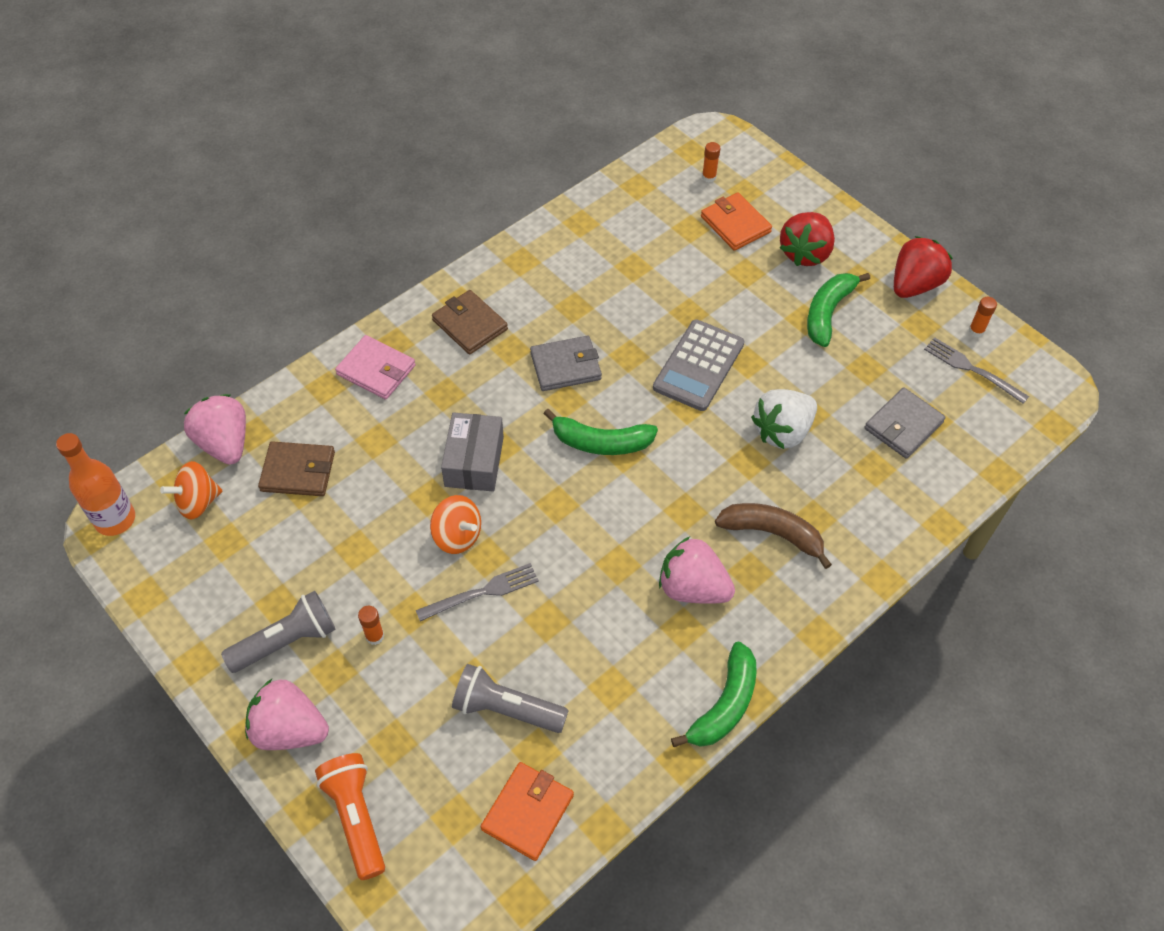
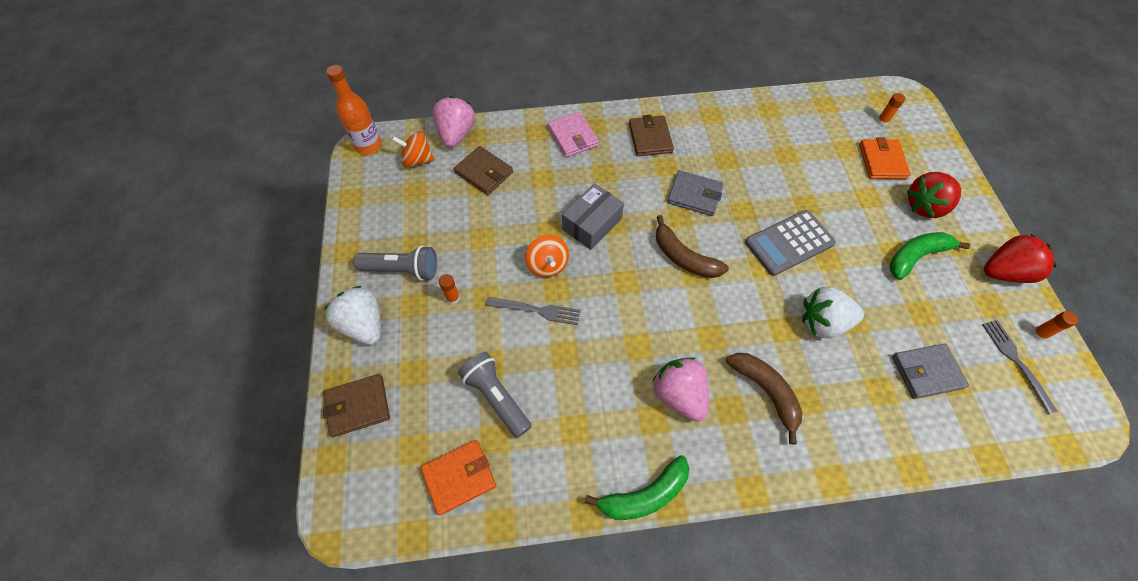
camera: 35 degrees right, 5 degrees up
pink strawberry [245,679,329,750] -> white strawberry [324,286,381,345]
orange flashlight [315,753,385,880] -> brown wallet [323,374,390,437]
green banana [544,409,658,455] -> brown banana [656,215,729,278]

